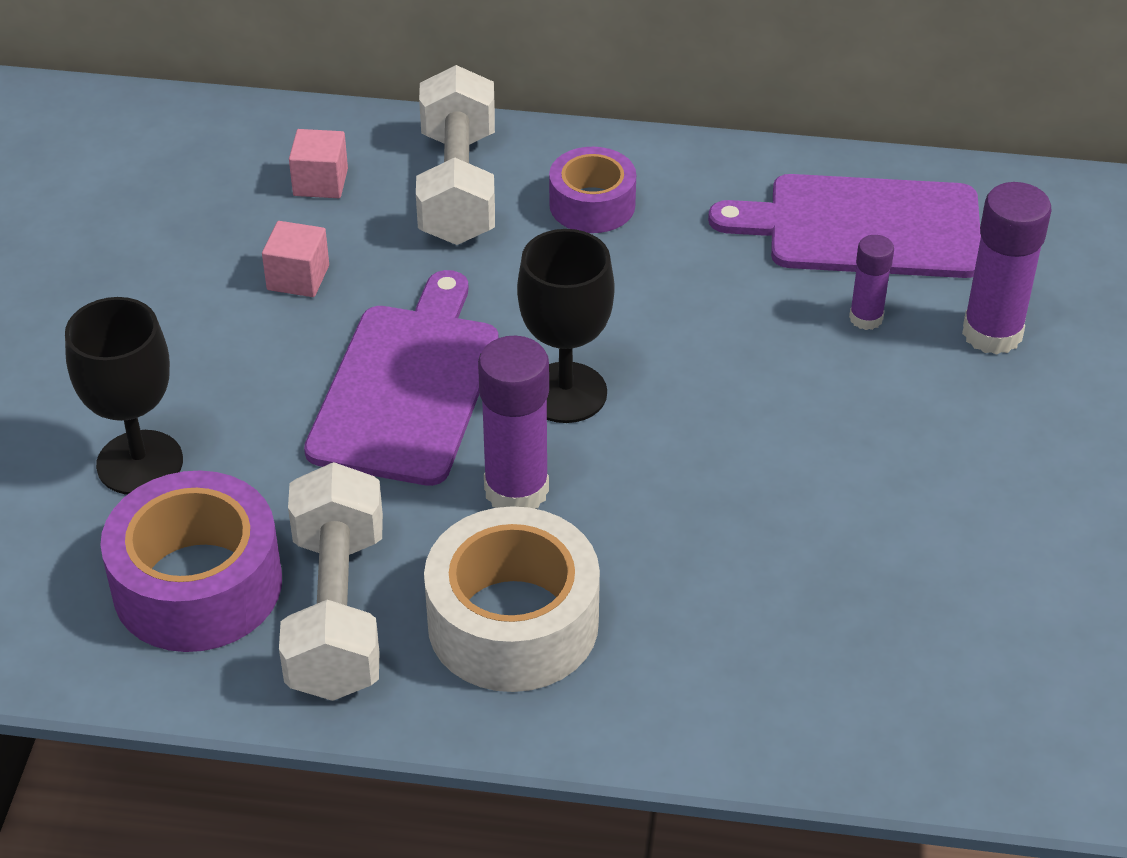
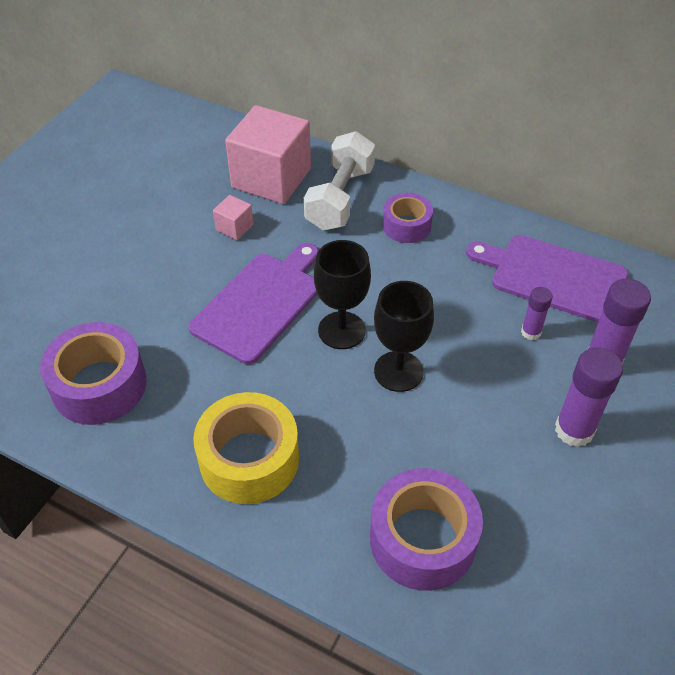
camera: 20 degrees right, 5 degrees up
black goblet [65,297,183,495] -> black goblet moved to [374,281,434,392]
white dumbbell [279,462,383,701] -> none
pink cube [289,129,348,198] -> pink cube [225,105,311,204], size x2.31
white tape [424,506,600,692] -> yellow tape [193,392,299,504]
purple glue stick [478,336,549,509] -> purple glue stick moved to [555,348,623,447]
none -> purple tape [370,468,483,591]

